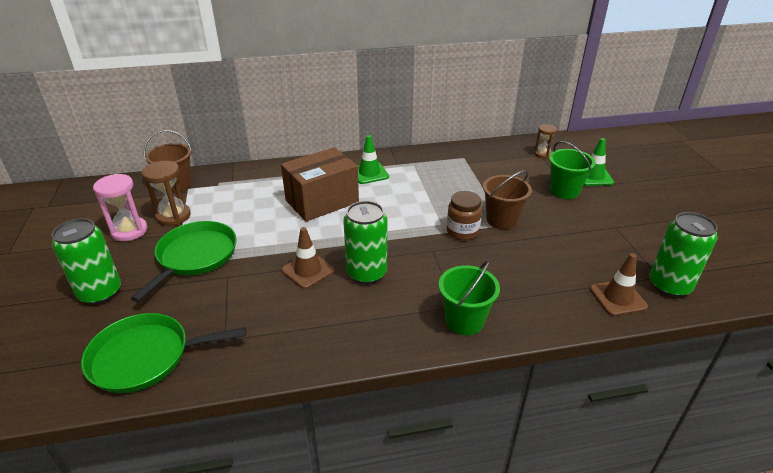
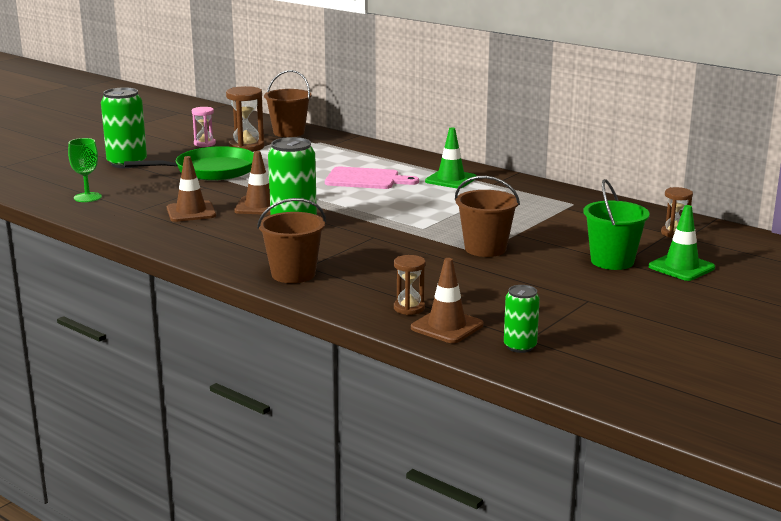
camera: 50 degrees right, 15 degrees down
green pan [81,313,246,393] -> green goblet [68,138,102,202]
pink hourglass [93,174,147,241] -> pink hourglass [192,107,216,147], size x0.62
brown box [281,147,359,222] -> pink cutting board [325,167,419,189]
green bucket [439,260,500,335] -> brown bucket [257,198,326,283]
brown jar [447,191,482,240] -> none
green can [649,212,718,297] -> green can [504,285,540,353], size x0.57
none -> brown traffic cone [167,156,216,222]
none -> brown hourglass [394,255,426,315]

